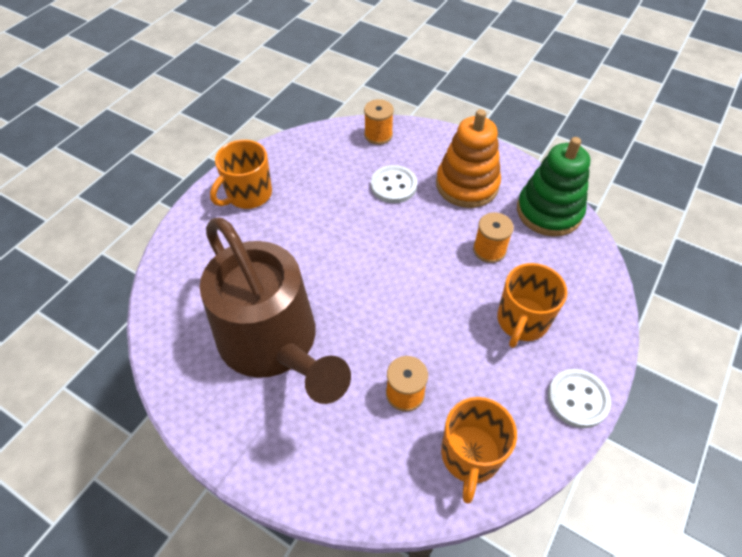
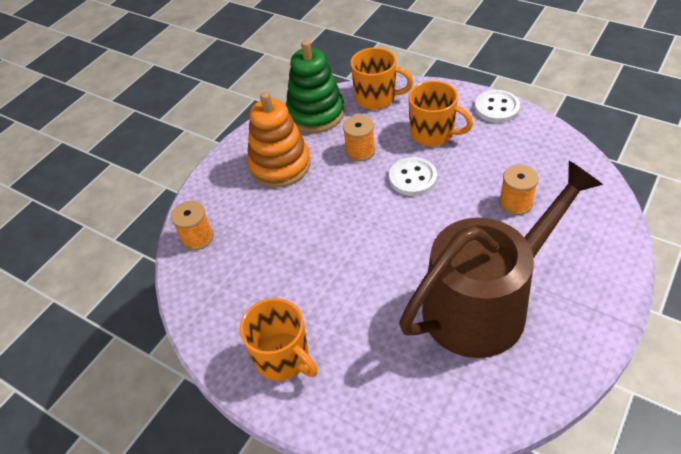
camera: 85 degrees left, 5 degrees down
white button [371,165,417,203] -> white button moved to [389,157,437,196]
orange mug [441,397,517,503] -> orange mug moved to [350,47,413,110]

